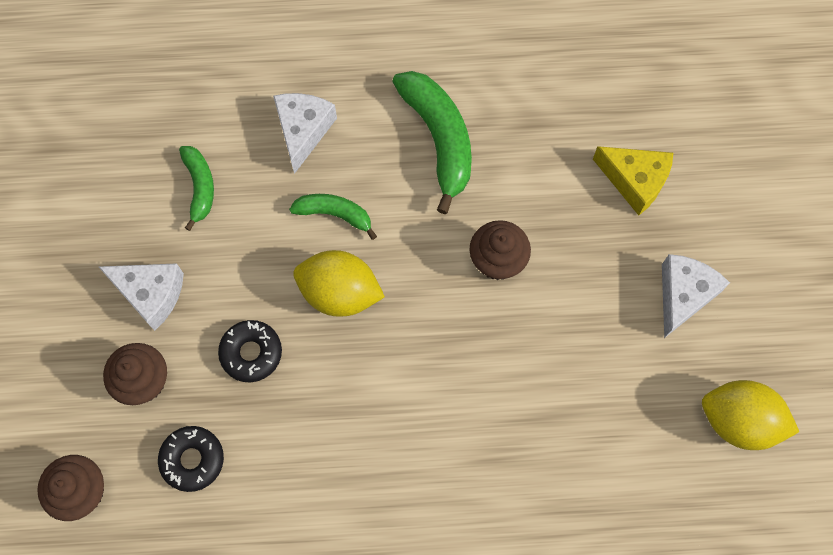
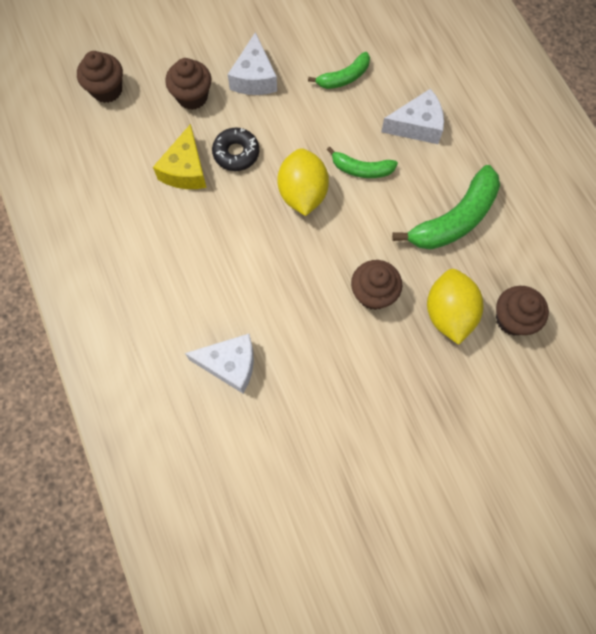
camera: 70 degrees right, 0 degrees up
black donut [158,426,224,492] -> none
green banana [289,194,377,240] -> green banana turned 105 degrees clockwise [327,146,398,178]
yellow cheese [593,146,673,215] -> yellow cheese moved to [153,124,207,189]
white cheese [662,254,730,338] -> white cheese moved to [185,334,254,393]
yellow lemon [702,380,799,450] -> yellow lemon moved to [427,269,483,345]
none -> brown cupcake [496,286,549,336]

